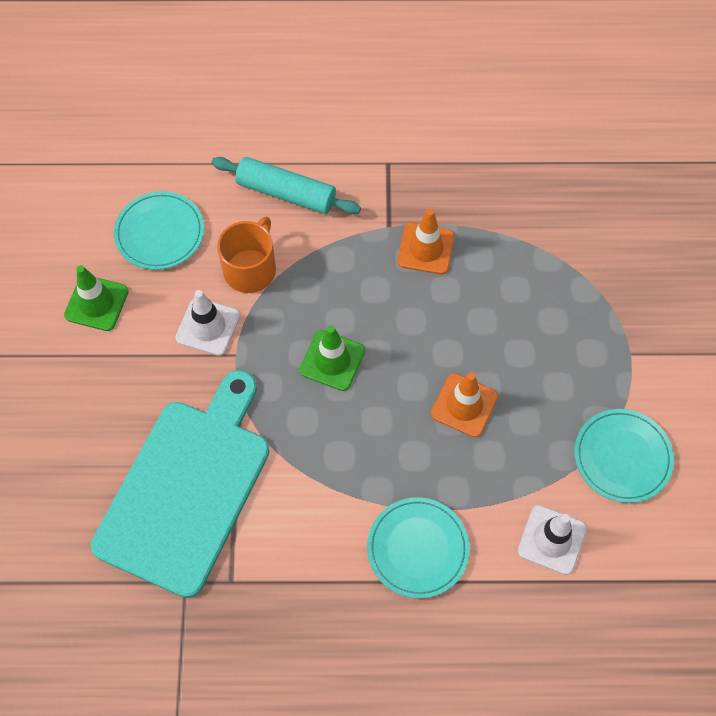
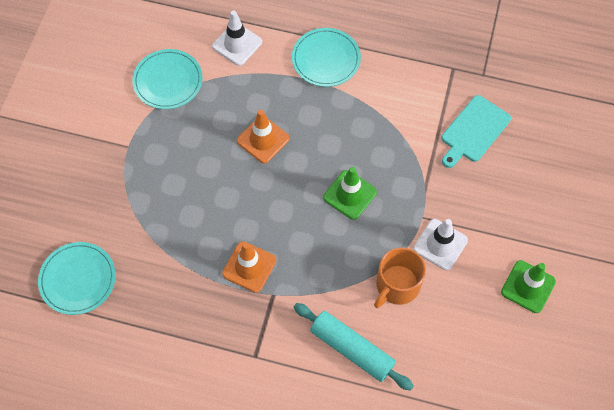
camera: 165 degrees left, 0 degrees up
turquoise cutting board [91,370,270,598] -> turquoise cutting board [442,95,511,168], size x0.52
turquoise plate [114,191,204,270] -> turquoise plate moved to [38,242,116,315]

